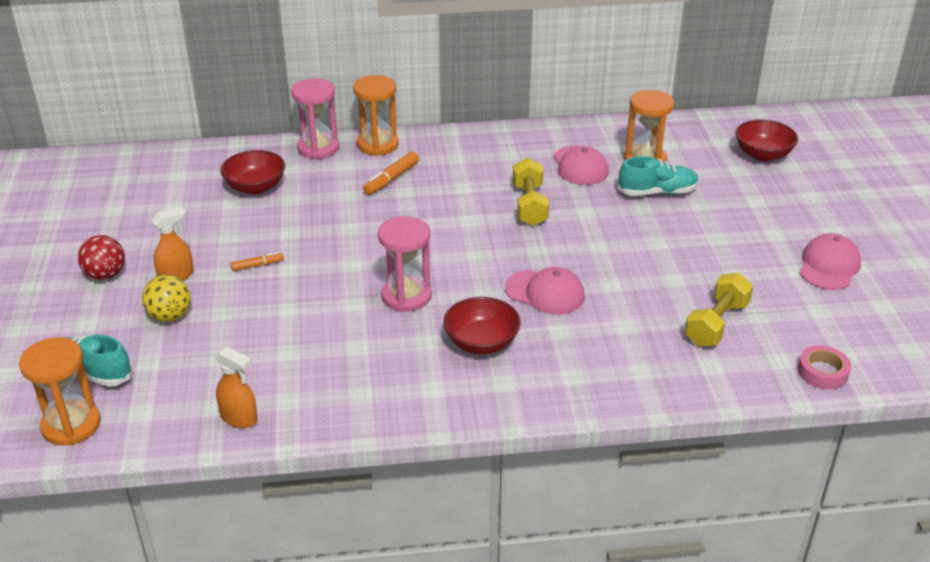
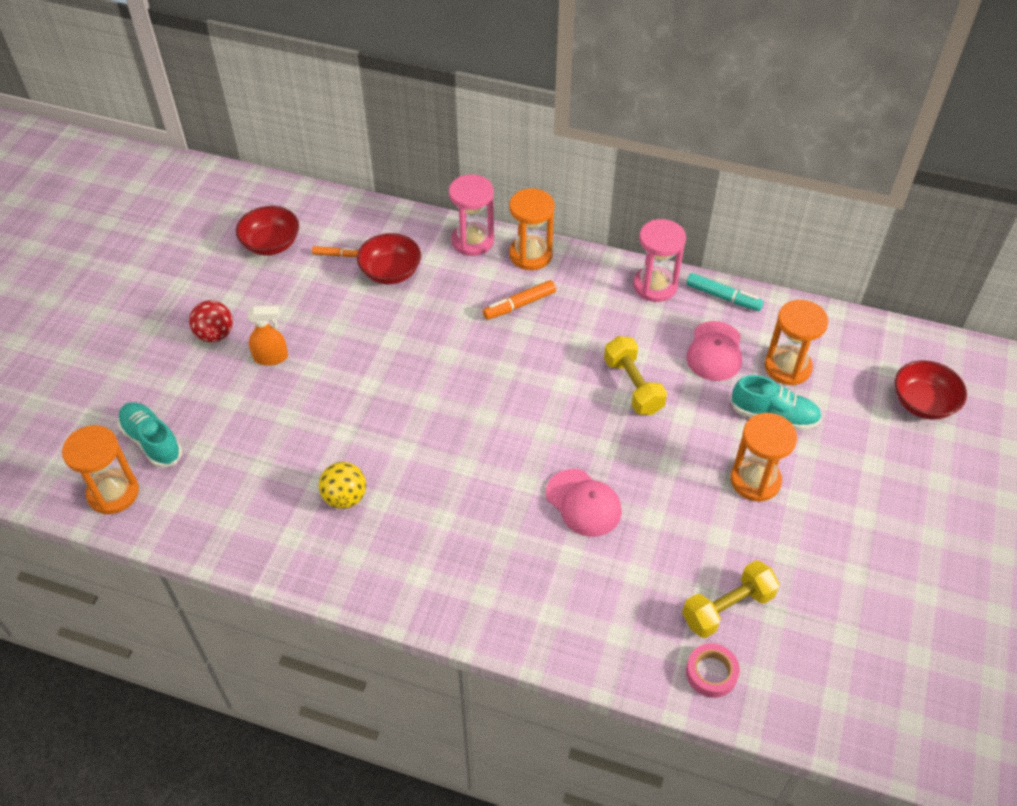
camera: 25 degrees right, 15 degrees up
yellow ball [142,275,191,322] -> yellow ball moved to [319,462,366,509]
orange spray bottle [215,346,258,428] -> none
orange marker [230,252,284,271] -> orange marker moved to [312,246,358,257]
pink hourglass [378,216,432,312] -> pink hourglass moved to [633,219,686,302]
red bowl [443,297,521,354] -> red bowl moved to [236,206,299,255]
yellow dumbbell [513,158,549,226] -> yellow dumbbell turned 45 degrees counterclockwise [604,336,667,415]
pink tape [798,345,851,389] -> pink tape moved to [686,643,740,698]
pink cap [799,233,861,290] -> none
none -> turquoise marker [686,273,764,311]
none -> orange hourglass [730,413,797,502]

